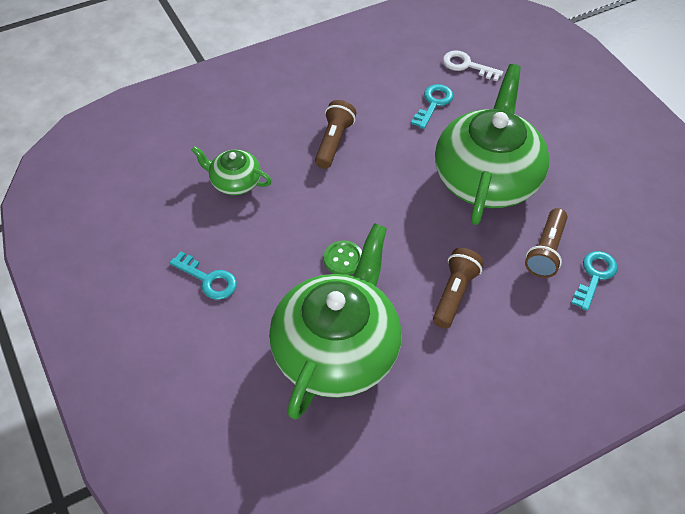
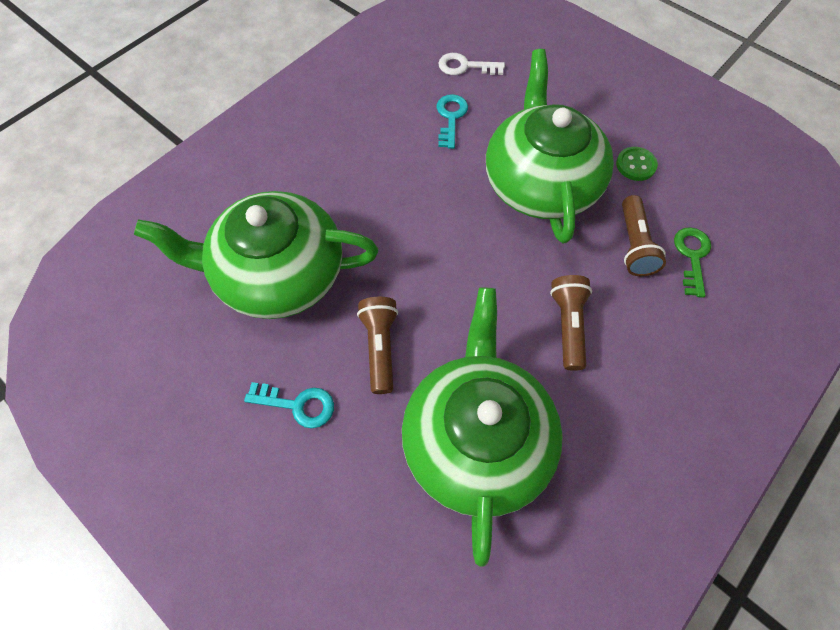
camera: 20 degrees left, 10 degrees up
green teapot [191,146,272,195] -> green teapot [134,191,378,319], size x2.15
brown flashlight [315,100,356,169] -> brown flashlight moved to [357,297,398,394]
green button [324,240,362,275] -> green button moved to [616,147,658,181]
turquoise key [572,251,618,311] -> green key [674,227,711,298]

